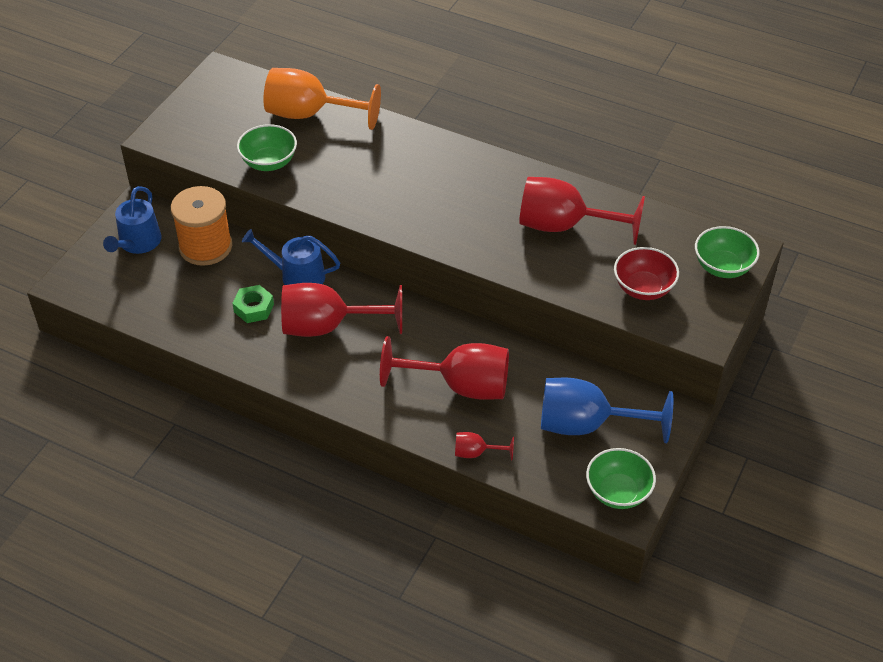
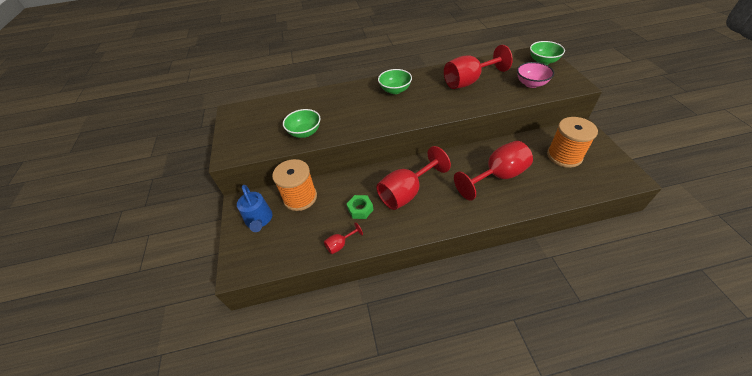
camera: 35 degrees left, 0 degrees up
blue watering can [242,229,340,285] -> none
orange goblet [264,68,381,130] -> none
red goblet [455,432,514,460] -> red goblet moved to [324,222,363,254]
blue goblet [541,378,673,443] -> orange spool [547,117,598,168]
green bowl [586,448,656,509] -> green bowl moved to [378,69,412,94]
red bowl [614,247,679,300] -> pink bowl [517,62,554,88]

